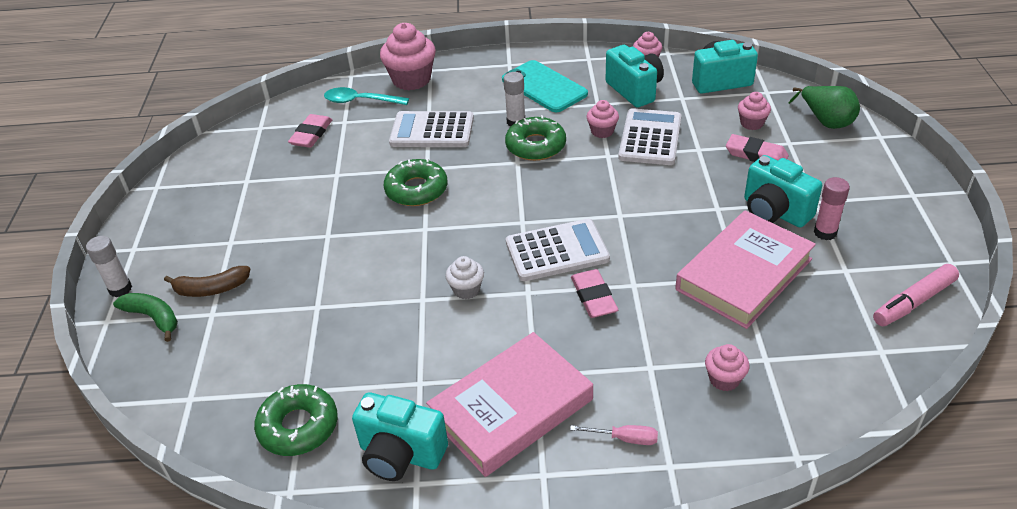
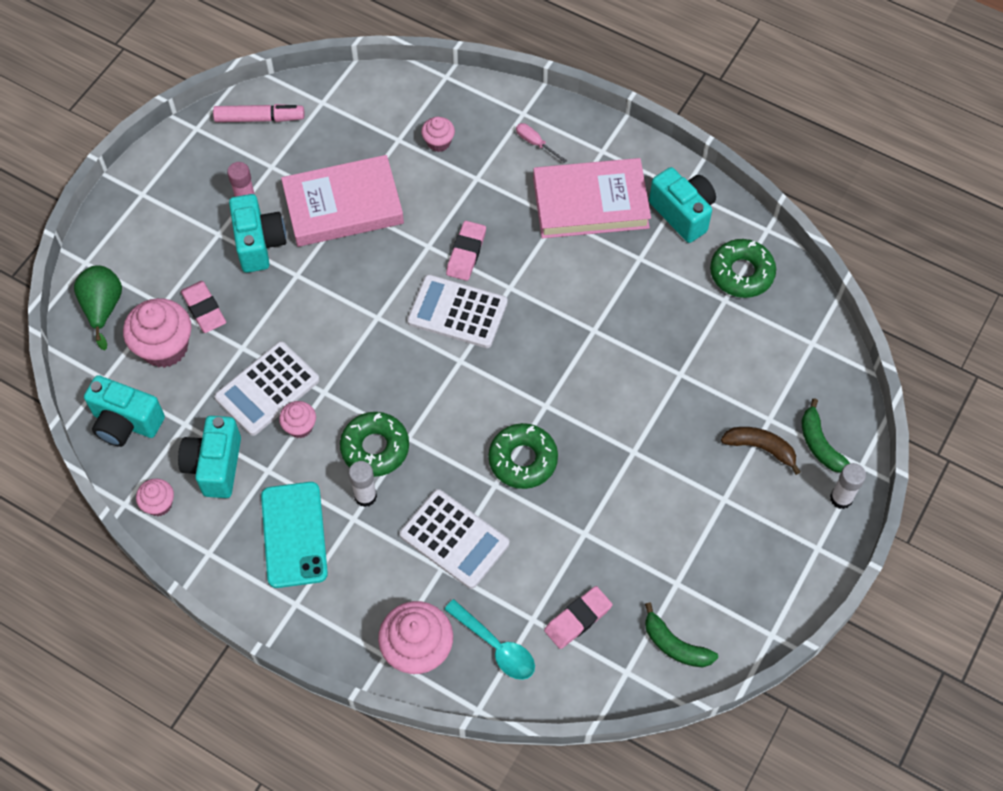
camera: 150 degrees left, 20 degrees up
white cupcake [445,256,484,299] -> none
pink cupcake [738,92,771,130] -> pink cupcake [123,298,192,368], size x1.87
none -> green banana [645,603,718,668]

